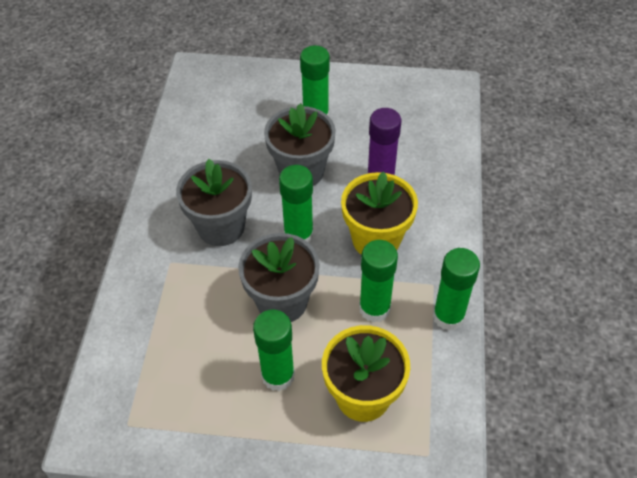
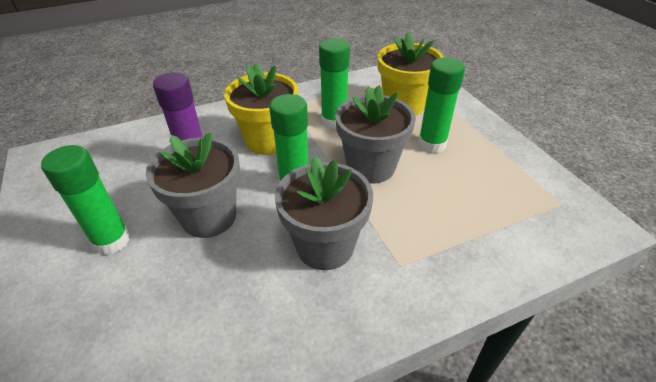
camera: 120 degrees left, 10 degrees down
green glue stick [433,248,480,331] -> none

